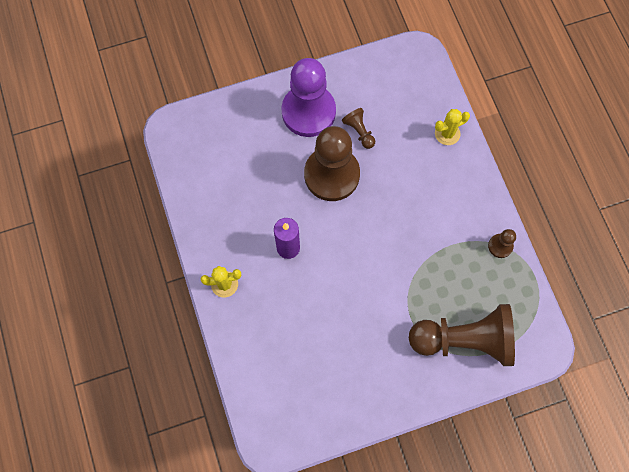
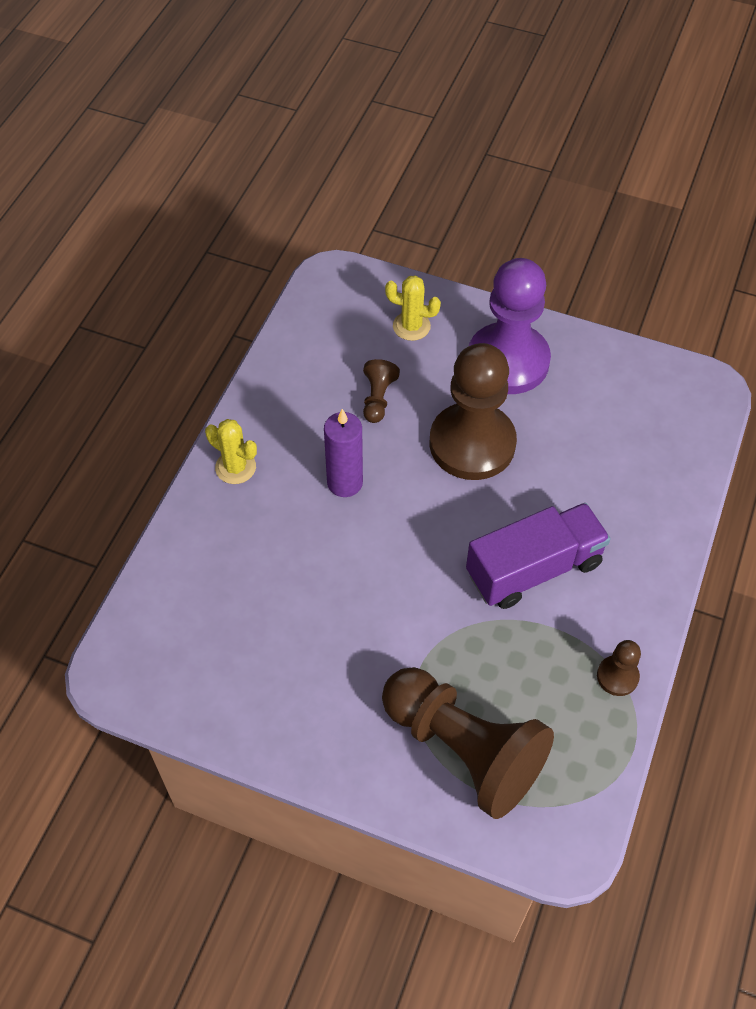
camera: 40 degrees right, 15 degrees down
brown pawn [342,108,375,149] -> brown pawn moved to [363,359,400,423]
yellow cactus [435,109,470,145] -> yellow cactus moved to [385,275,441,341]
none -> purple truck [466,503,611,609]

